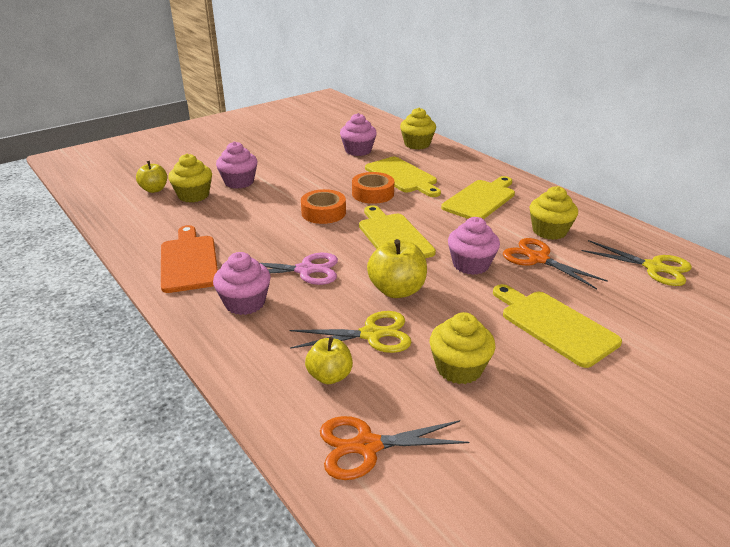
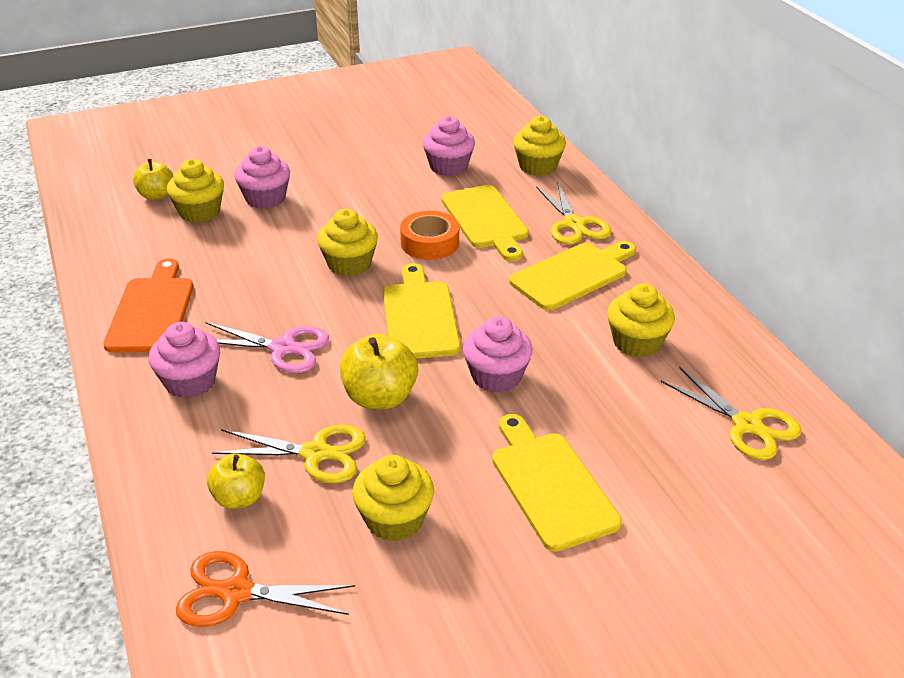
camera: 15 degrees right, 5 degrees up
orange tape [301,189,346,224] -> yellow cupcake [317,209,378,276]
orange scissors [503,238,608,289] -> none
none -> yellow scissors [536,182,611,245]

